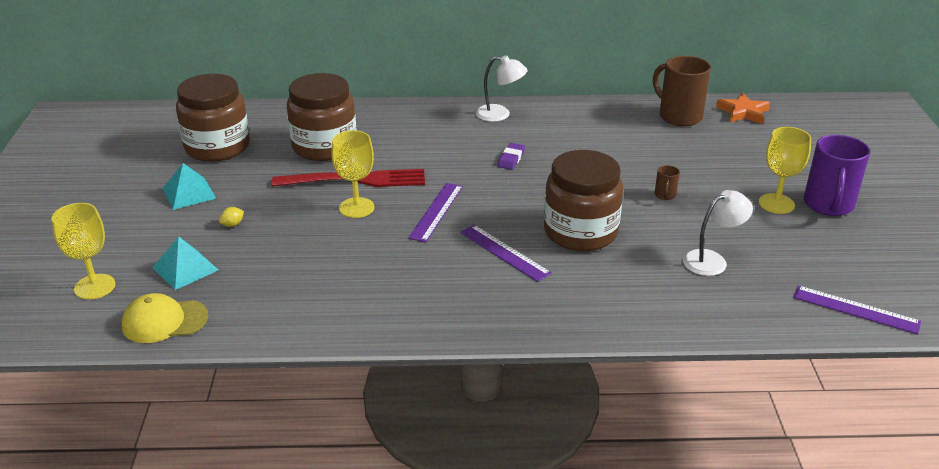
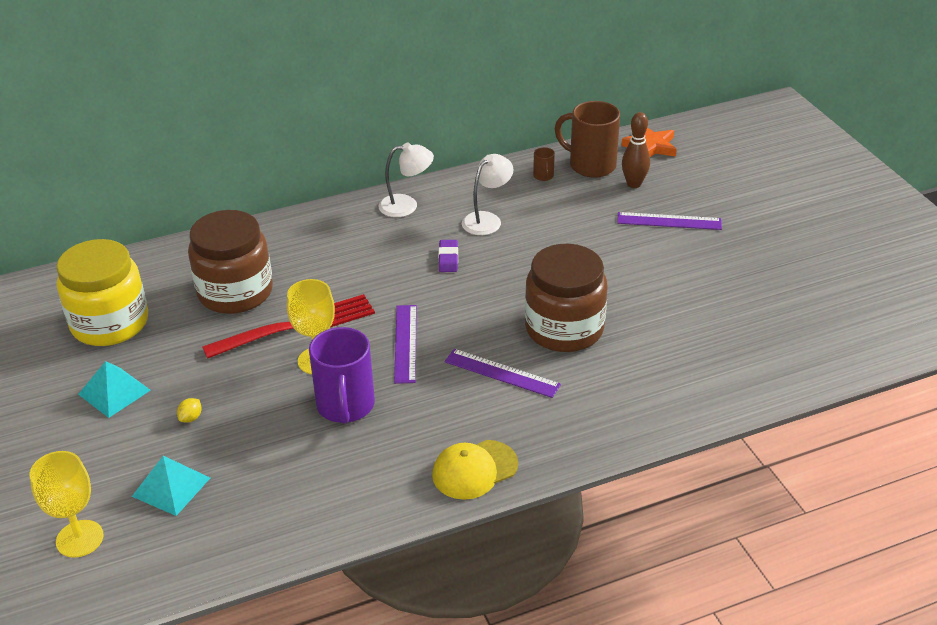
camera: 20 degrees left, 5 degrees up
yellow cap [122,293,208,343] -> yellow cap moved to [432,440,518,500]
brown jar [176,74,250,162] -> yellow jar [56,239,148,346]
brown mug [655,165,680,200] -> brown mug moved to [533,147,555,181]
white lamp [683,190,753,276] -> white lamp moved to [462,154,514,235]
yellow goblet [759,127,811,214] -> none
purple ruler [793,286,921,334] -> purple ruler moved to [617,212,722,230]
purple mug [804,135,870,216] -> purple mug moved to [309,327,375,424]
none -> brown bowling pin [622,112,650,188]

